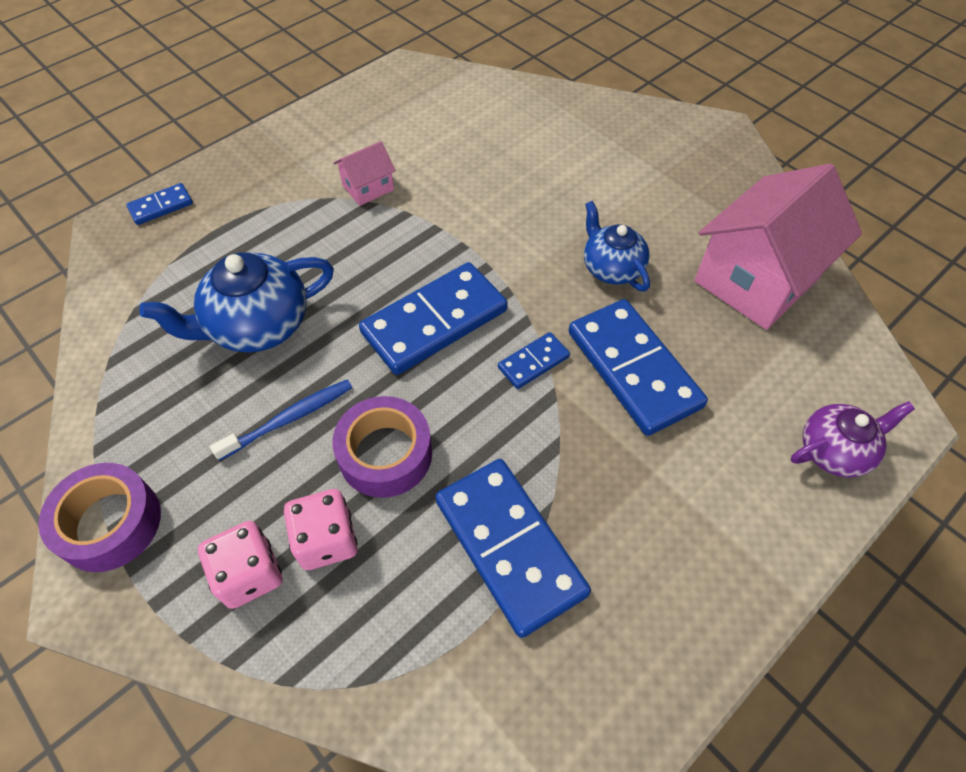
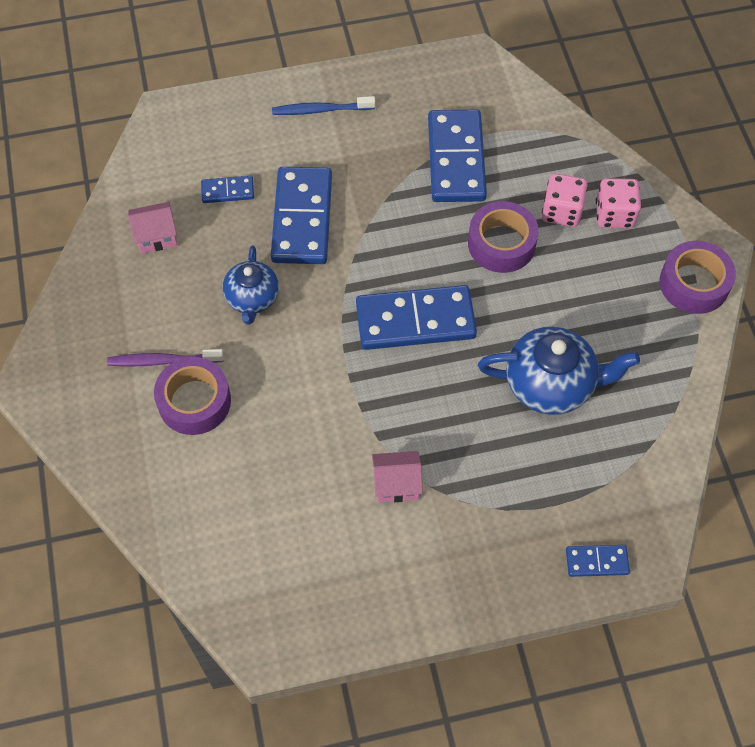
camera: 150 degrees left, 5 degrees up
blue toothbrush [210,380,352,461] -> blue toothbrush moved to [272,96,375,115]
blue domino [498,332,570,389] -> blue domino moved to [201,176,254,203]
pink house [695,164,862,330] -> pink house [128,202,177,254], size x0.45
purple teapot [791,401,915,477] -> none
none -> purple toothbrush [107,349,224,367]
none -> purple tape [154,357,231,435]

